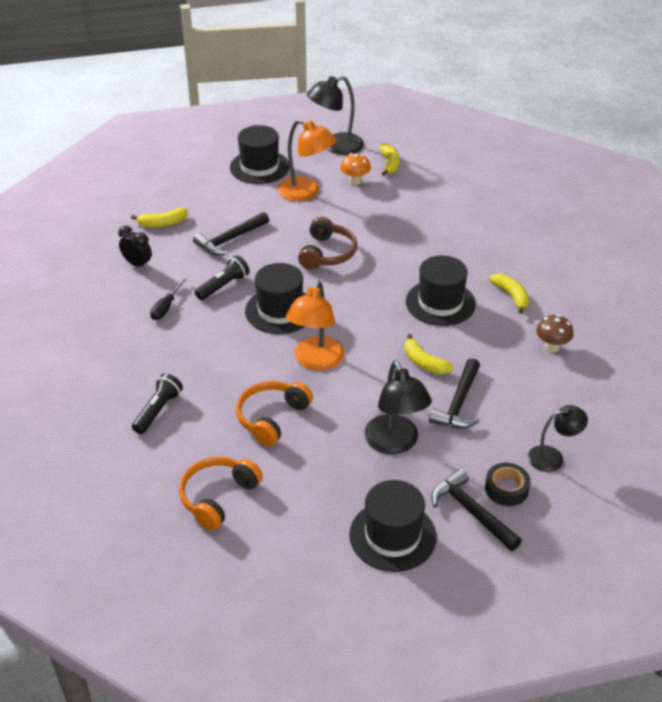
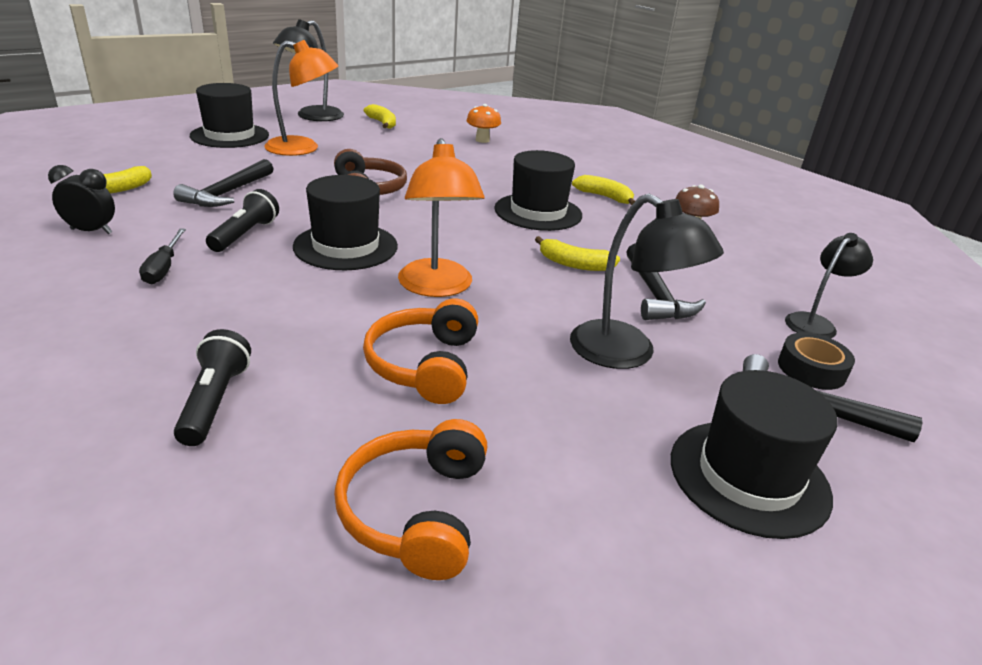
camera: 30 degrees left, 10 degrees down
orange mushroom [340,153,371,185] -> orange mushroom moved to [466,104,501,143]

